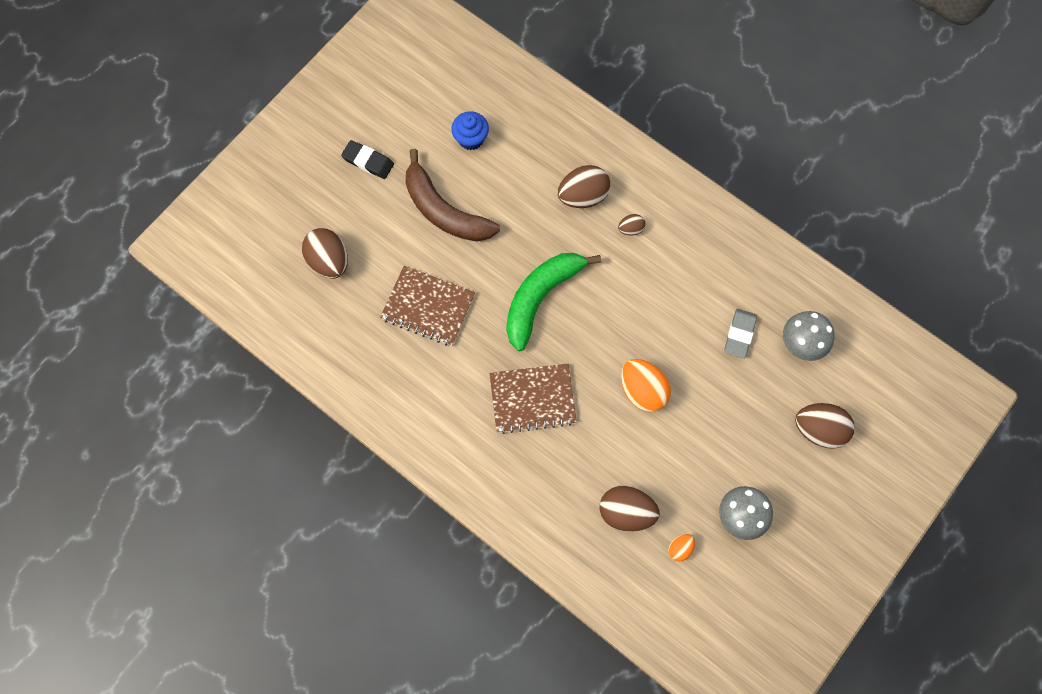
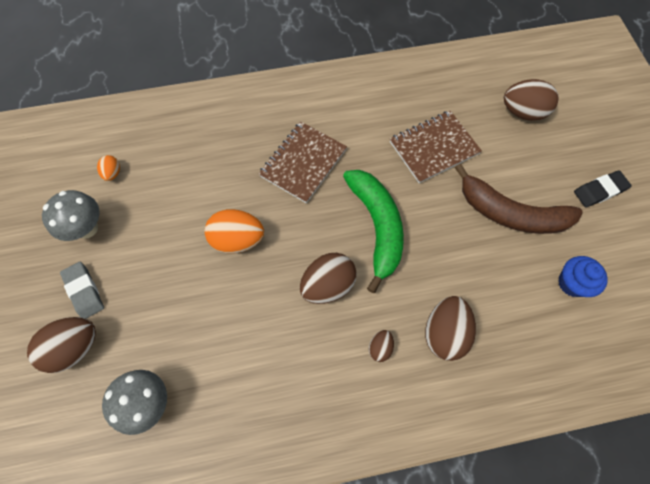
camera: 130 degrees right, 5 degrees down
brown banana [406,149,500,241] -> brown banana turned 150 degrees counterclockwise [455,163,583,234]
brown egg [599,486,660,532] -> brown egg moved to [300,253,357,304]
grey eraser [725,309,757,359] -> grey eraser moved to [60,262,104,319]

